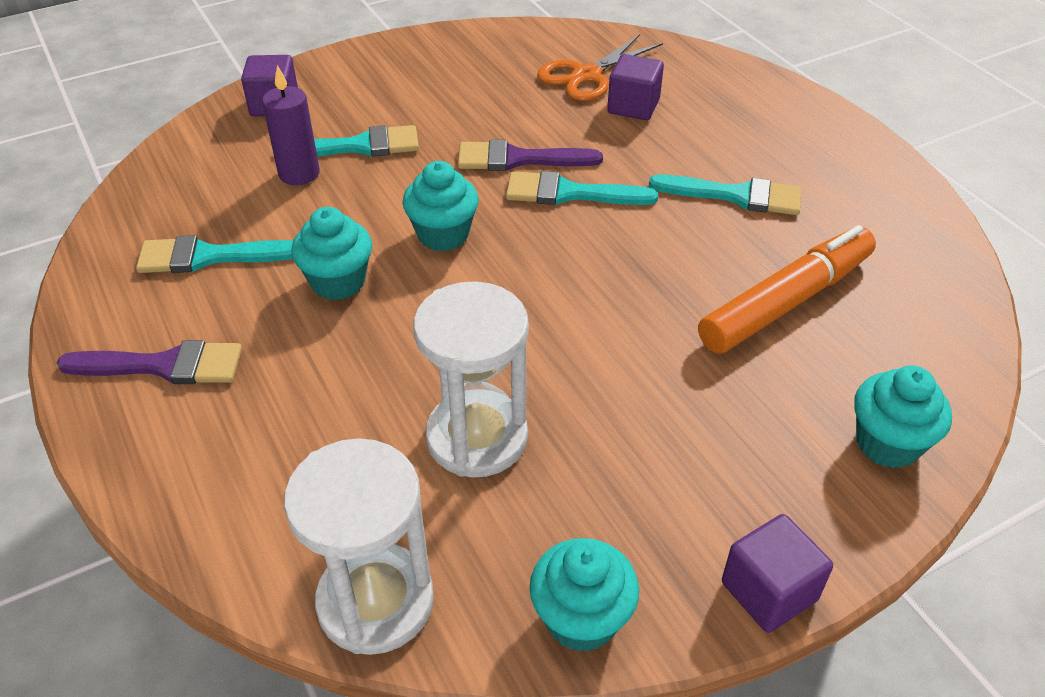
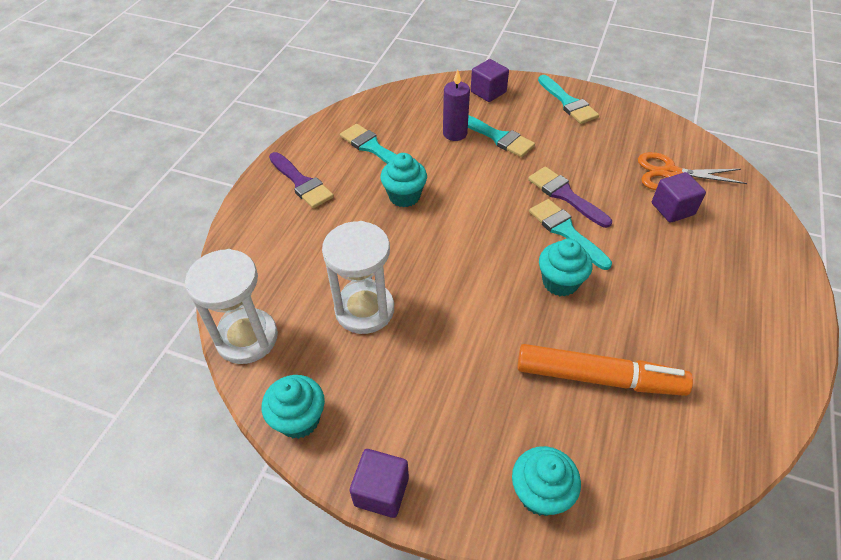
camera: 50 degrees right, 5 degrees up
turquoise cupcake [402,161,479,251] -> turquoise cupcake moved to [539,239,593,297]
turquoise brush [649,174,801,215] -> turquoise brush moved to [538,75,599,124]

